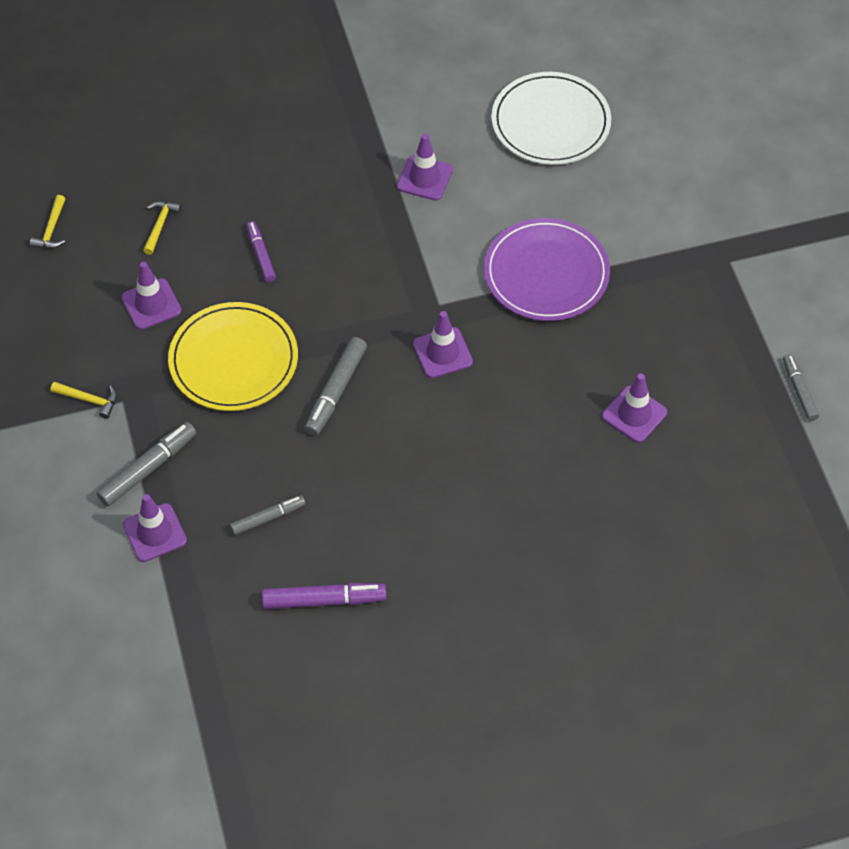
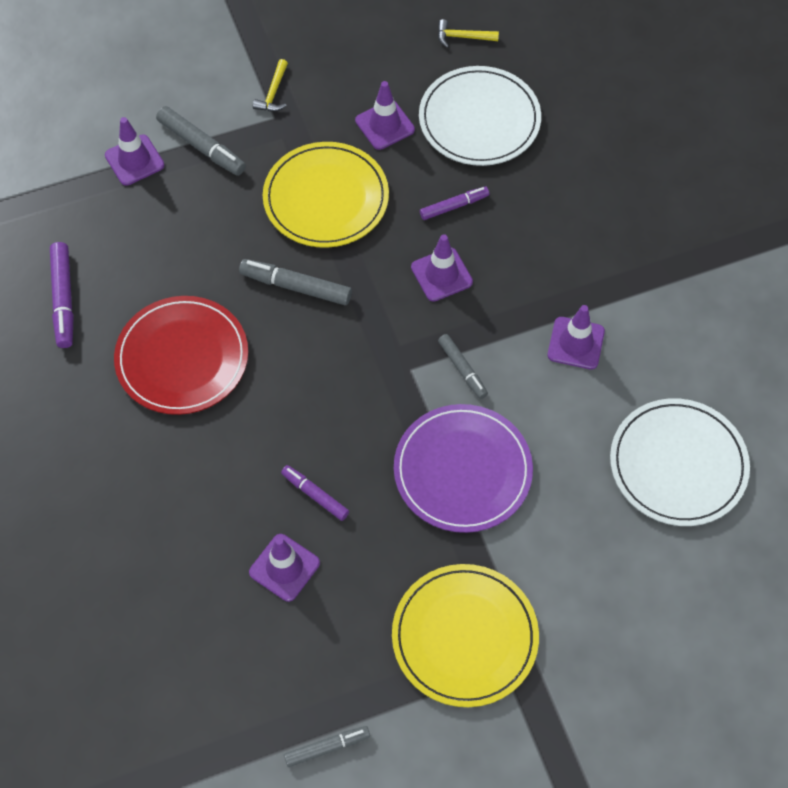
camera: 85 degrees right, 5 degrees up
yellow hammer [143,201,181,255] -> white plate [419,66,541,166]
grey marker [230,495,306,535] -> grey marker moved to [438,334,488,399]
purple traffic cone [413,311,473,378] -> purple traffic cone moved to [411,234,473,302]
none -> red plate [114,296,248,415]
none -> purple marker [281,465,349,521]
none -> yellow plate [392,564,539,707]

